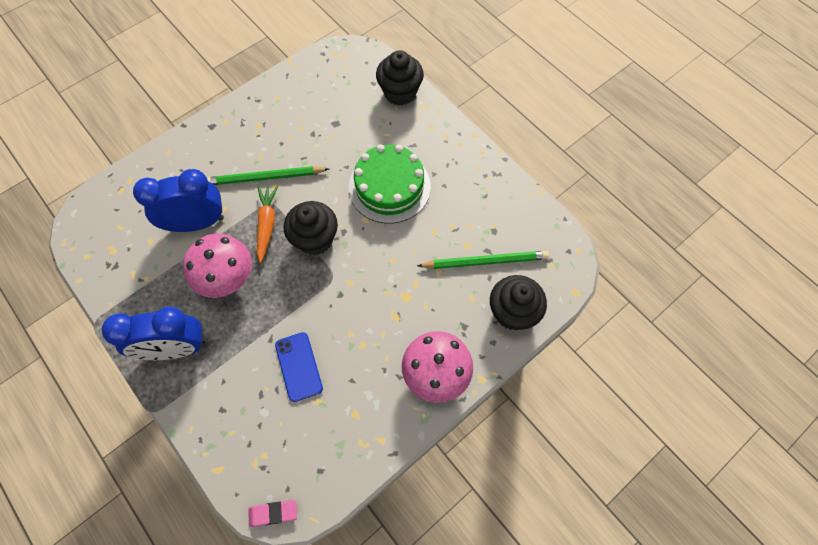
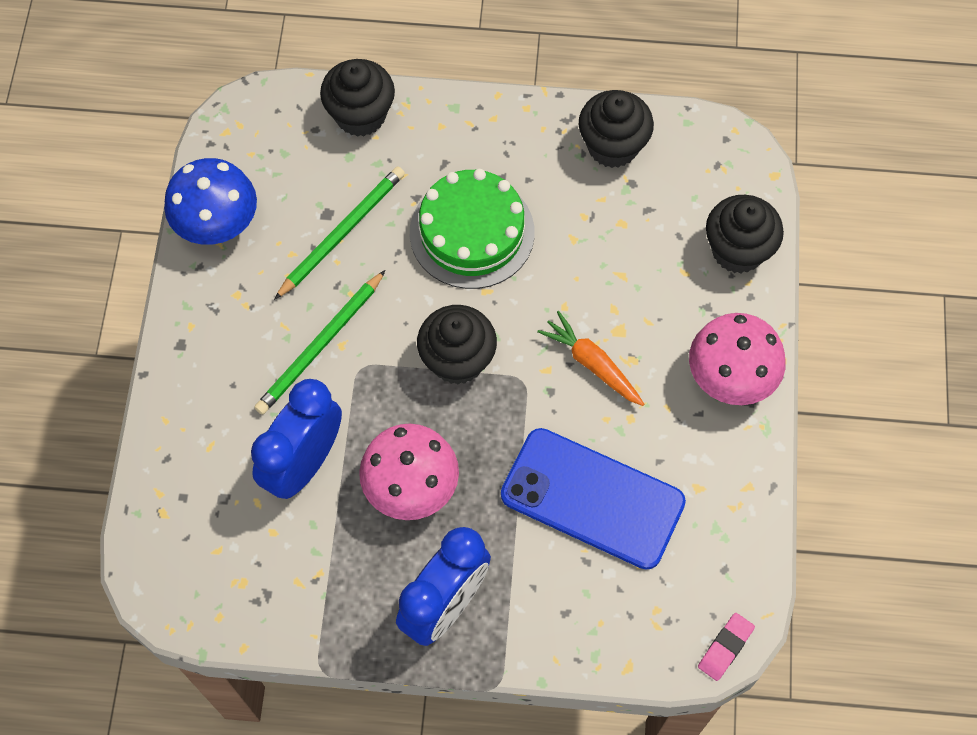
camera: 45 degrees left, 0 degrees up
orange carrot [257,186,278,263] -> orange carrot moved to [537,311,644,406]
blue phone [275,332,323,402] -> blue phone [501,428,686,570], size x1.83
green pencil [417,251,549,269] -> green pencil moved to [274,166,405,300]
none -> blue mushroom [164,158,257,245]
none -> black cupcake [579,90,654,168]

